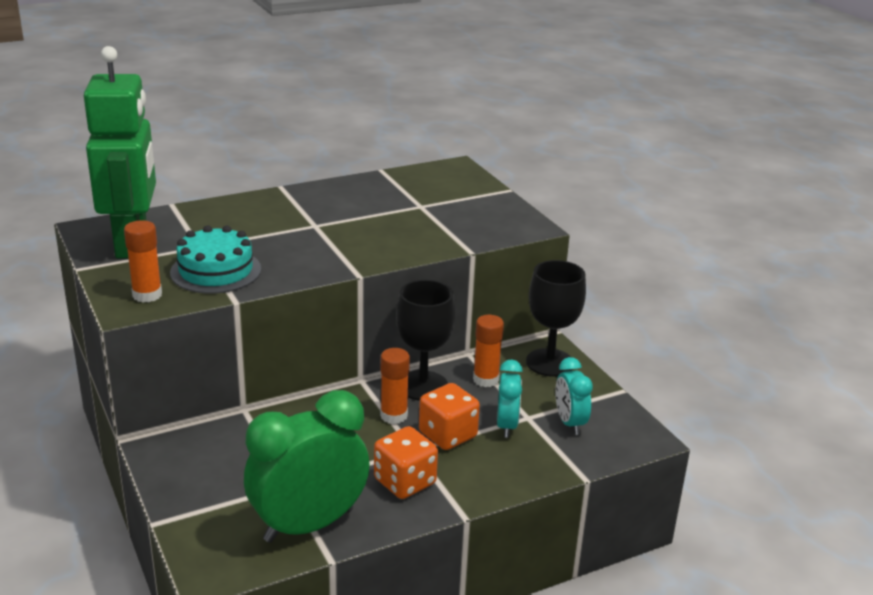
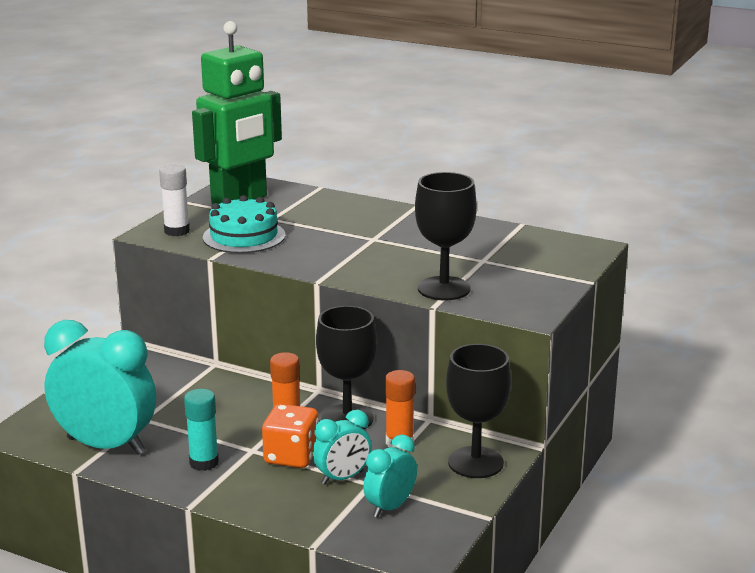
camera: 55 degrees right, 5 degrees down
orange glue stick [124,220,162,303] -> white glue stick [159,164,190,236]
green clock [244,390,370,543] -> turquoise clock [44,320,156,455]
orange dice [374,426,438,499] -> turquoise glue stick [184,389,219,471]
none -> black goblet [415,172,477,300]

